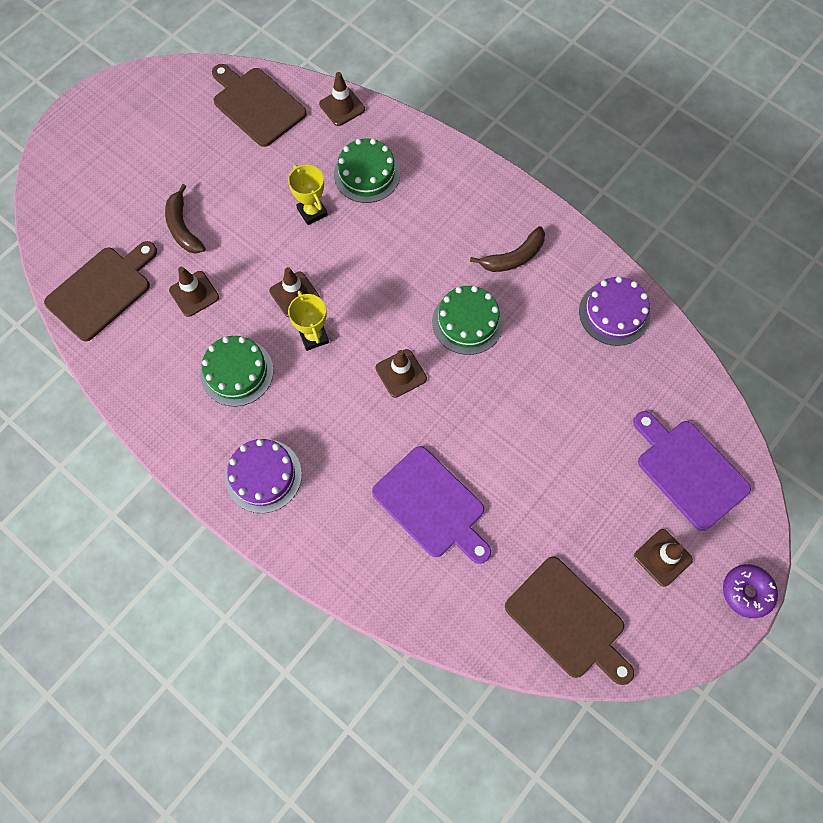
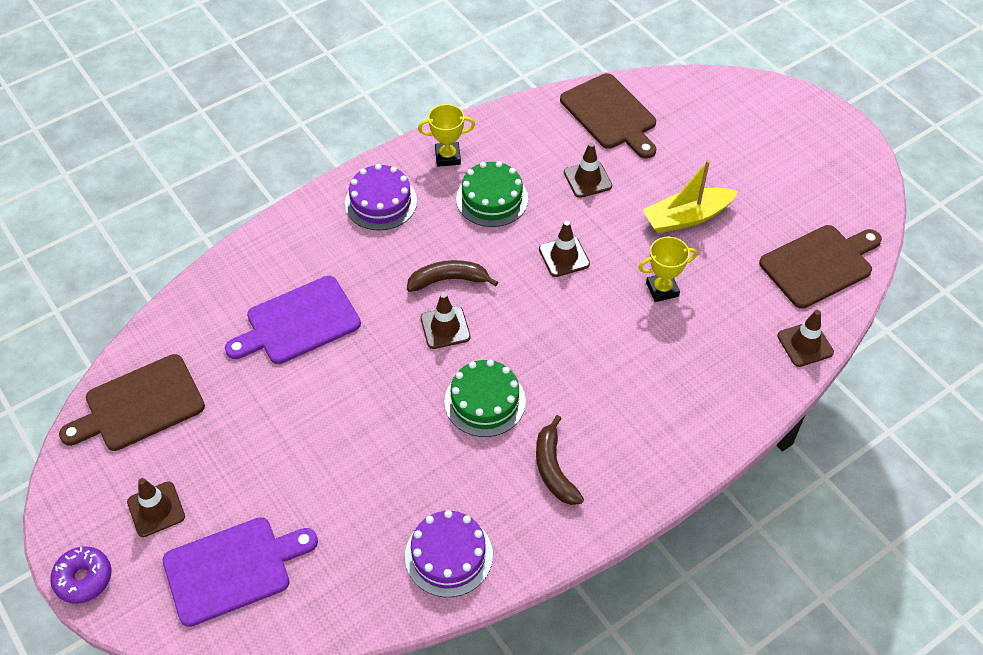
camera: 105 degrees right, 15 degrees down
brown banana [165,184,205,254] -> brown banana moved to [407,260,498,292]
yellow trophy [288,290,329,351] -> yellow trophy moved to [418,104,475,167]
green cake [334,138,400,203] -> none
none -> yellow boat [643,160,738,233]

